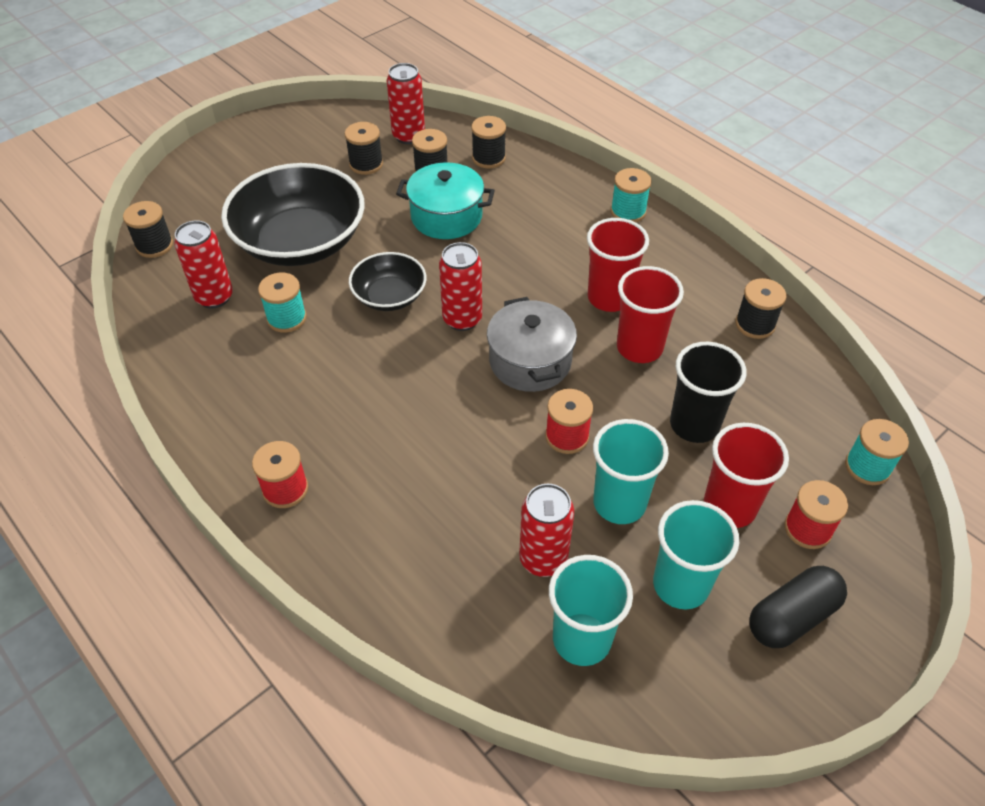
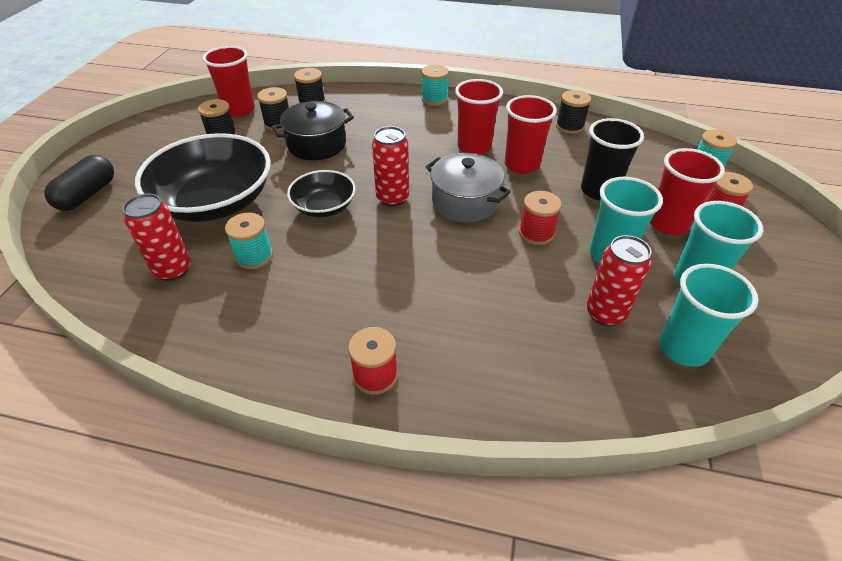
camera: 35 degrees left, 5 degrees down
black spool [123,201,173,258] -> none
red can [387,63,425,144] -> red cup [203,46,255,117]
turquoise pot [396,162,495,239] -> black pot [272,101,354,160]
black capsule [749,566,847,648] -> black capsule moved to [44,155,114,211]

